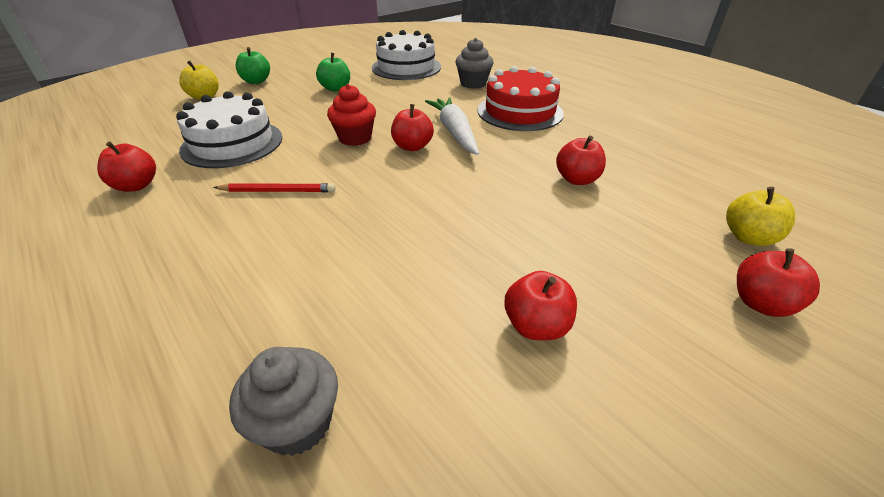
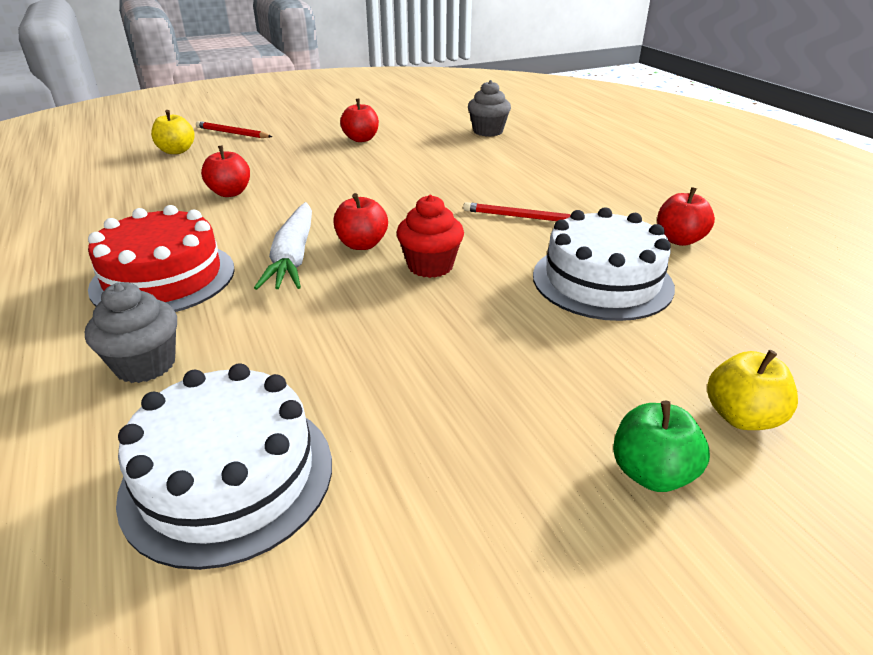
camera: 165 degrees left, 5 degrees down
green apple [316,53,350,92] -> none
red apple [737,248,820,317] -> red pencil [196,121,272,138]

